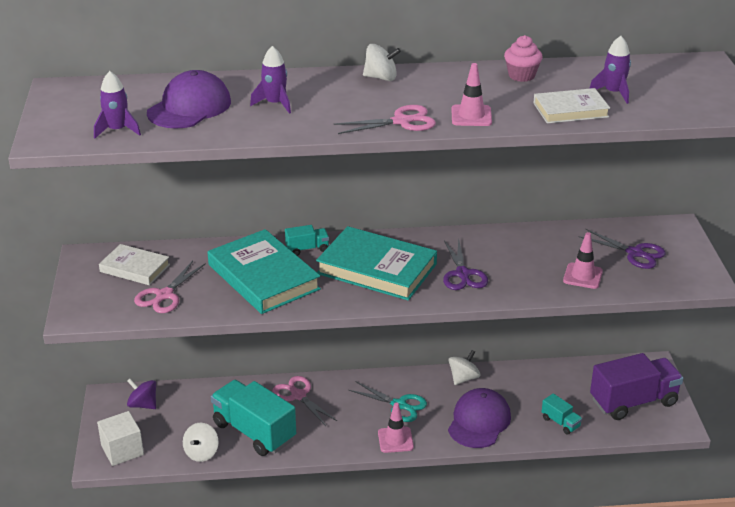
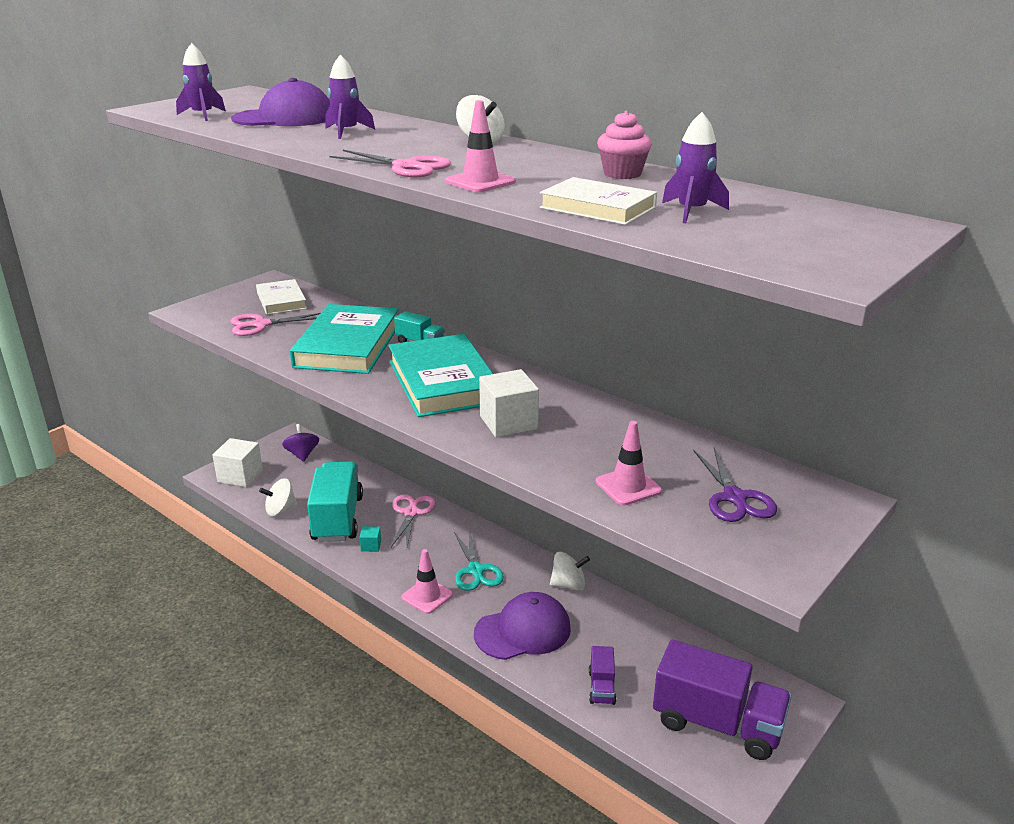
camera: 45 degrees right, 5 degrees down
purple scissors [443,238,488,290] -> white cube [479,369,539,437]
turquoise truck [542,394,582,435] -> purple truck [589,646,616,705]
none -> turquoise cube [360,526,381,552]

